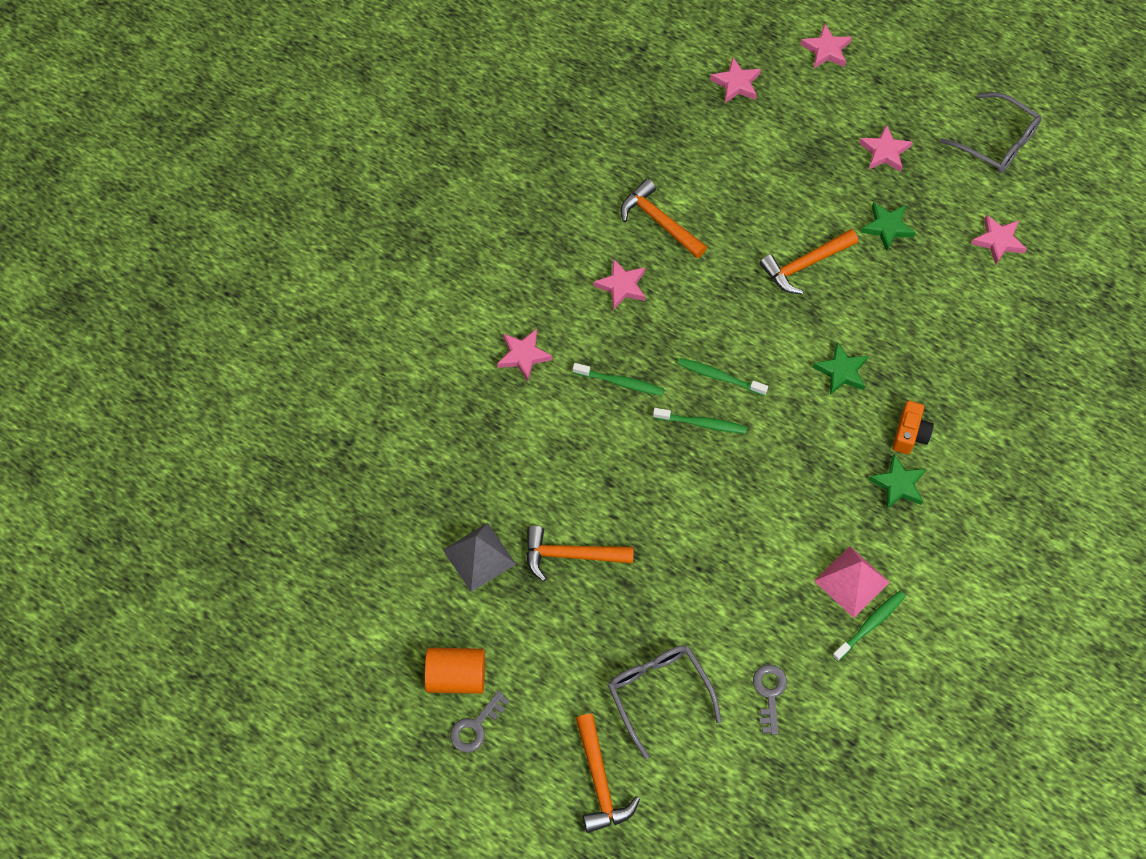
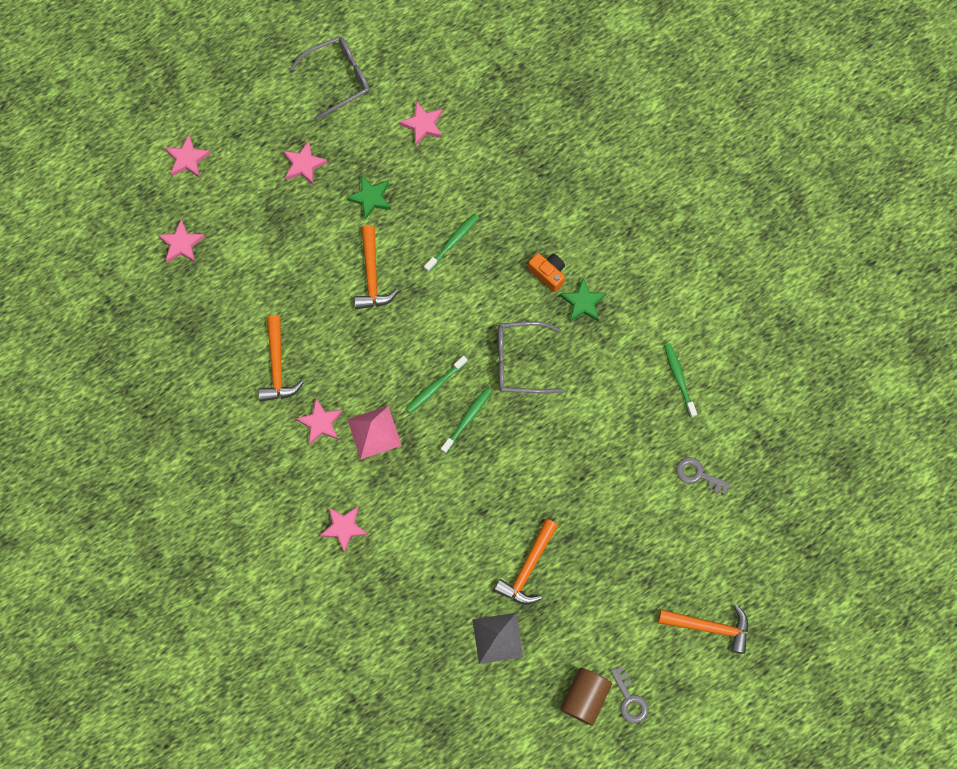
camera: 65 degrees left, 10 degrees up
orange cylinder [425,648,485,694] -> brown cylinder [560,668,612,726]
green toothbrush [573,363,664,395] -> green toothbrush moved to [424,214,479,272]
grey glasses [608,645,721,759] -> grey glasses moved to [498,321,563,393]
orange hammer [620,179,707,258] -> orange hammer turned 75 degrees counterclockwise [258,315,304,402]
green star [813,342,868,395] -> none
pink pyramid [814,546,890,618] -> pink pyramid moved to [347,406,402,459]

